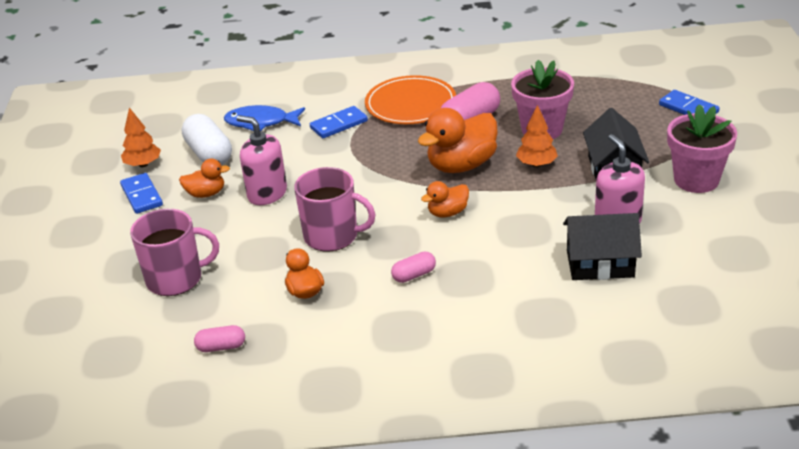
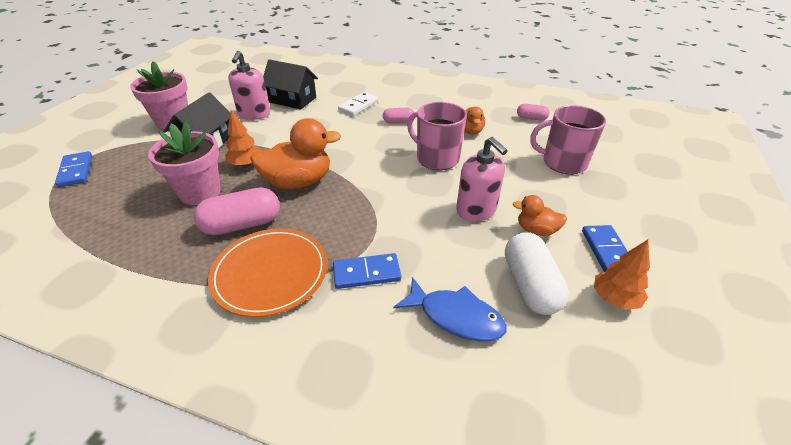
camera: 160 degrees left, 5 degrees up
orange duck [421,181,469,217] -> none
none -> white domino [338,92,378,116]

